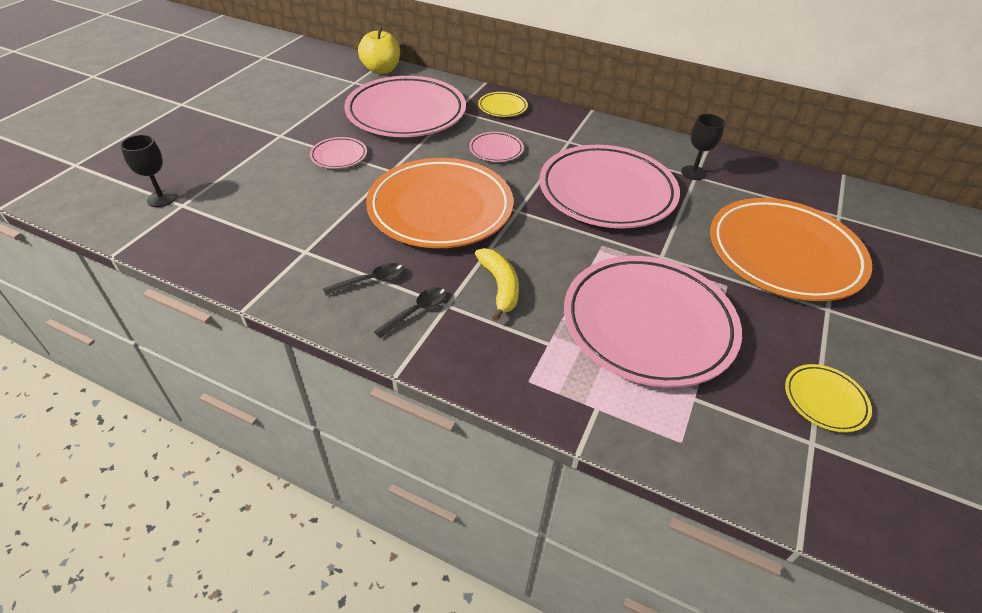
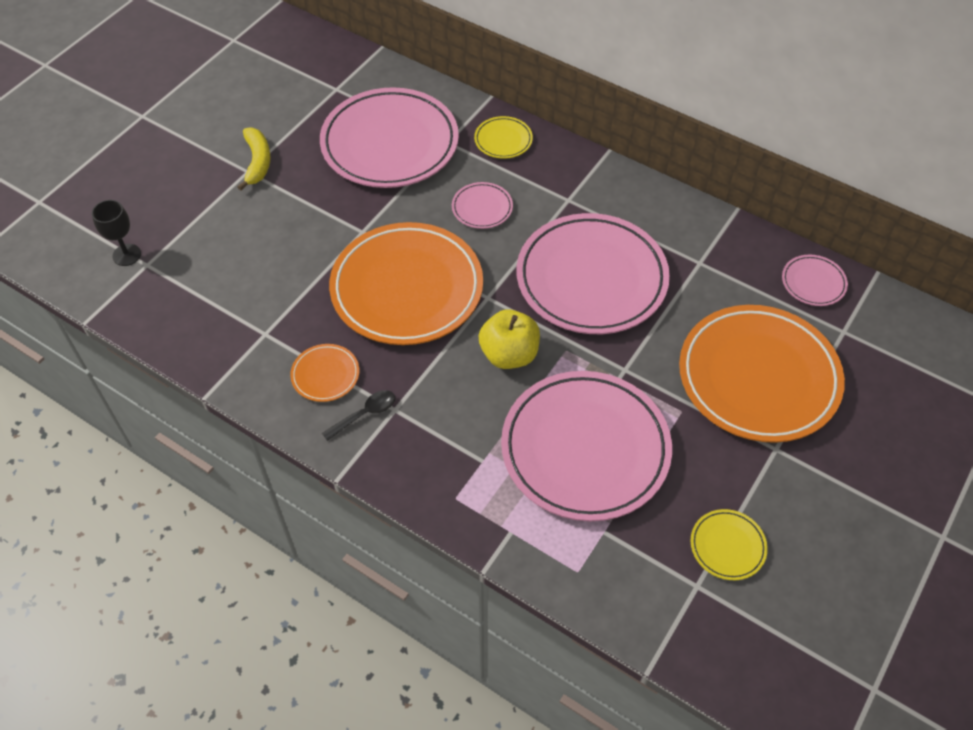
camera: 10 degrees right, 10 degrees up
pink plate [310,137,367,169] -> pink plate moved to [782,255,848,306]
black spoon [323,263,404,296] -> orange plate [290,344,359,402]
yellow apple [358,27,400,74] -> yellow apple moved to [479,309,540,369]
yellow banana [475,248,519,321] -> yellow banana moved to [238,127,271,190]
black goblet [681,114,725,180] -> none

